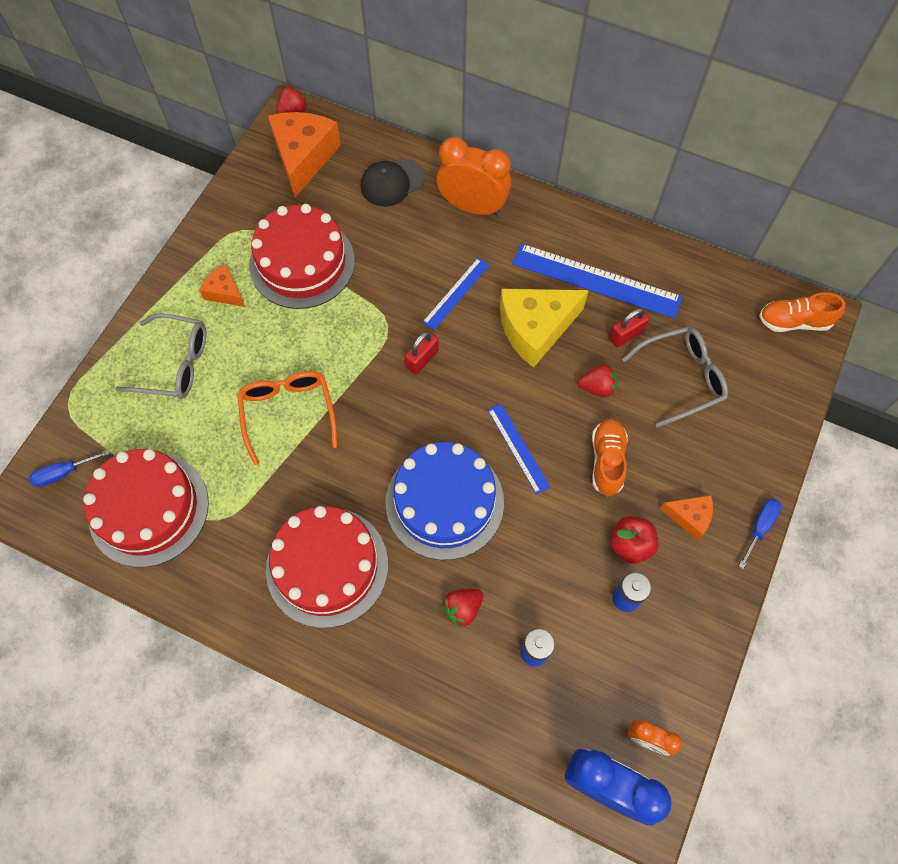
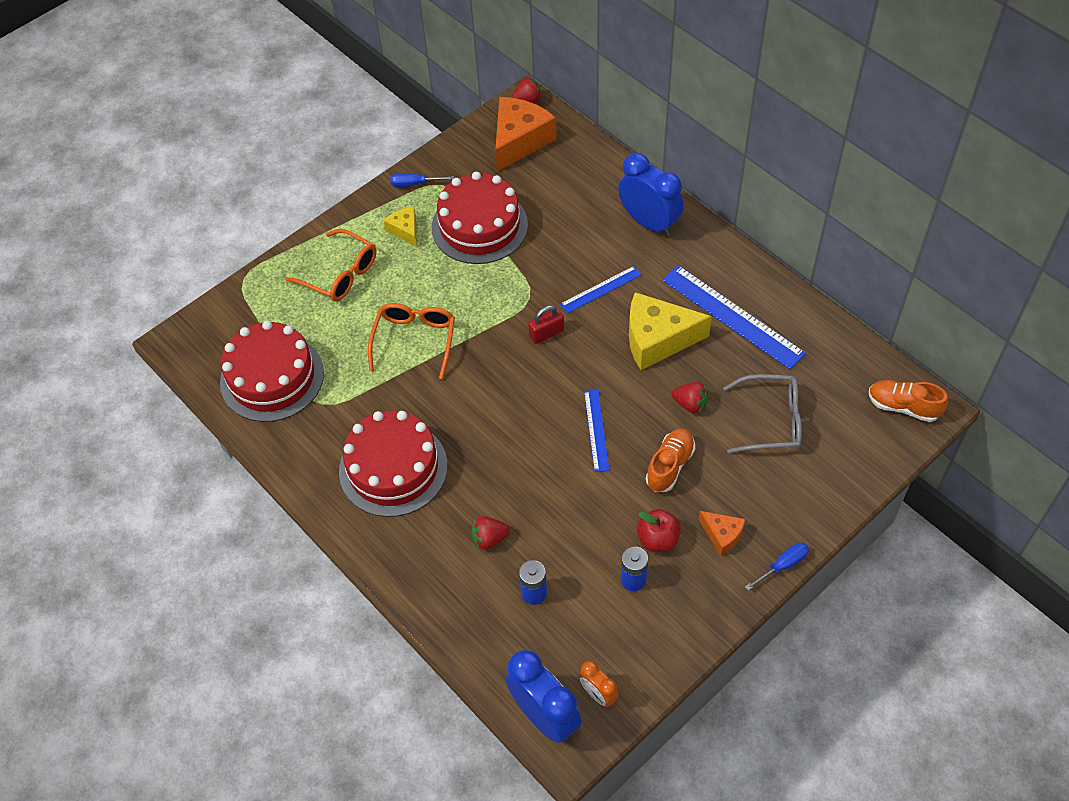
camera: 25 degrees right, 10 degrees down
blue screwdriver [29,449,110,487] -> blue screwdriver moved to [390,173,454,187]
grey glasses [115,313,207,399] -> orange glasses [285,229,376,302]
orange cheese [199,264,245,307] -> yellow cheese [384,207,417,247]
black cap [361,158,425,207] -> none
blue cake [386,442,504,560] -> none
orange clock [437,137,511,216] -> blue clock [618,153,683,236]
red padlock [609,308,650,348] -> none

